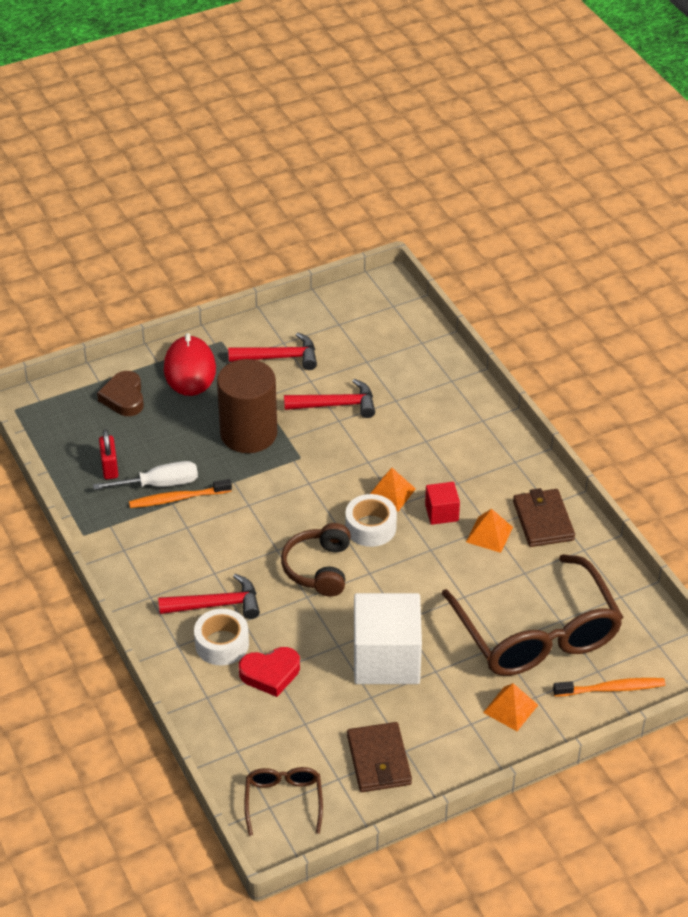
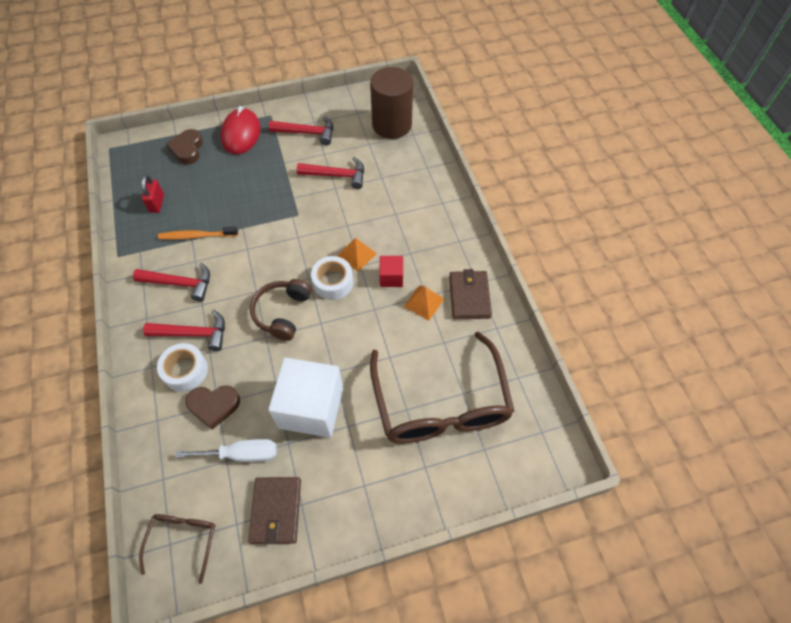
camera: 10 degrees right, 15 degrees up
white screwdriver [93,461,198,490] -> white screwdriver moved to [175,439,277,462]
brown cylinder [217,359,277,453] -> brown cylinder moved to [370,67,413,139]
red heart [239,647,300,697] -> brown heart [186,385,240,430]
orange pyramid [483,683,538,731] -> none
orange toothbrush [553,678,665,697] -> none
none -> red hammer [133,263,210,302]

